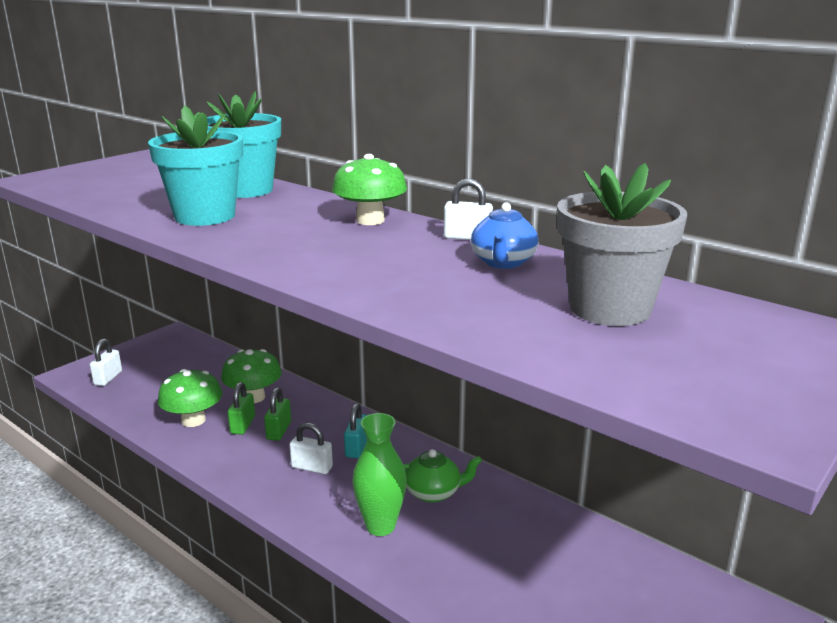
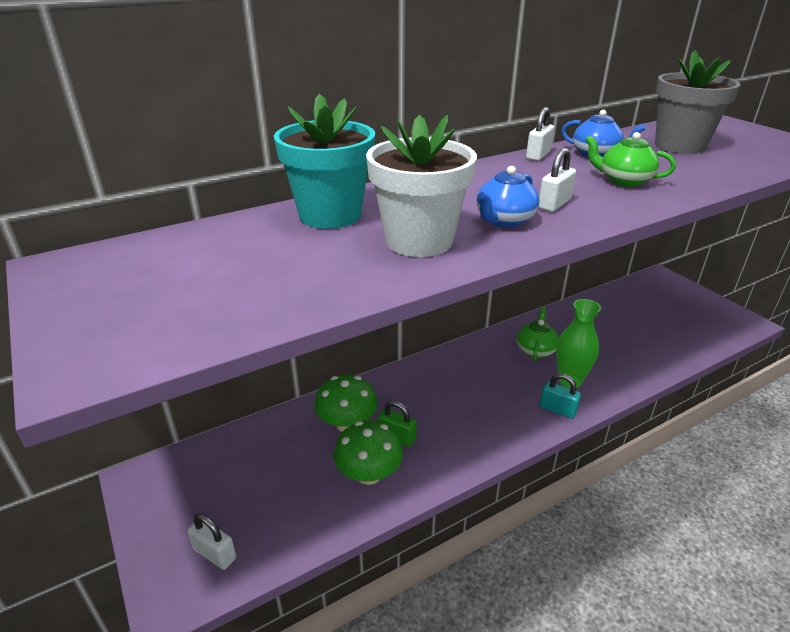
camera: 70 degrees left, 10 degrees up
turquoise flower pot [148,105,243,226] -> white flower pot [366,115,477,257]
green padlock [264,387,291,441] -> none
white padlock [289,423,333,474] -> white padlock moved to [539,148,576,212]
green mushroom [332,154,407,225] -> none
turquoise padlock [344,403,367,458] -> turquoise padlock moved to [540,373,581,419]
none -> blue teapot [477,166,540,228]
none -> green teapot [585,132,676,187]

